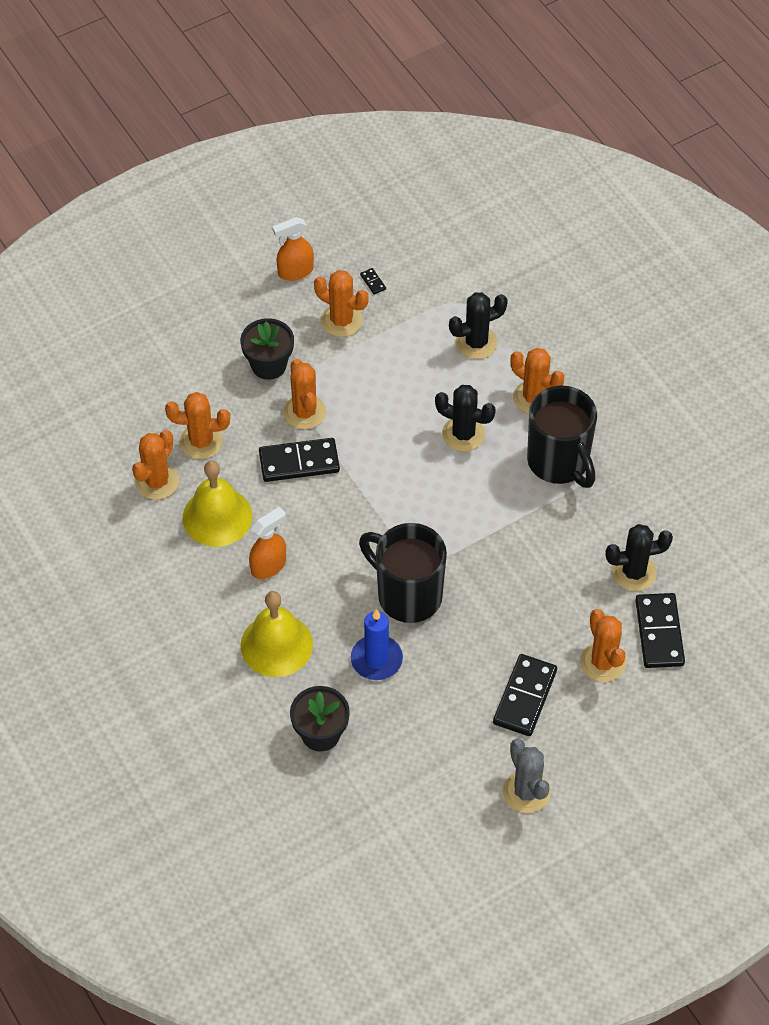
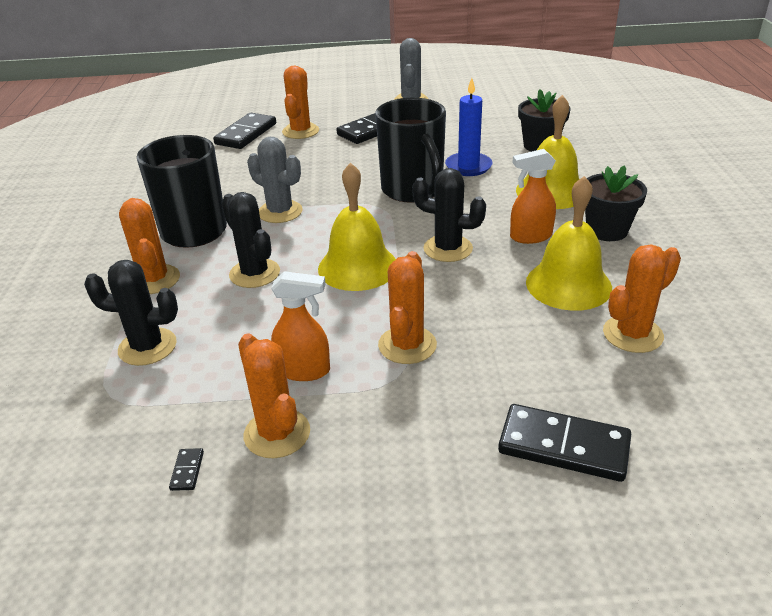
camera: 150 degrees left, 20 degrees down
orange cactus [165,392,230,459] -> none
black flower pot [240,318,294,380] -> black flower pot moved to [585,165,647,241]
black domino [259,438,340,482] -> black domino moved to [498,404,631,482]
orange spray bottle [272,217,314,281] -> orange spray bottle moved to [271,271,330,381]
black cactus [606,524,673,591] -> black cactus moved to [412,168,486,262]
none -> grey cactus [247,137,303,223]
none -> yellow bell [318,163,396,291]

